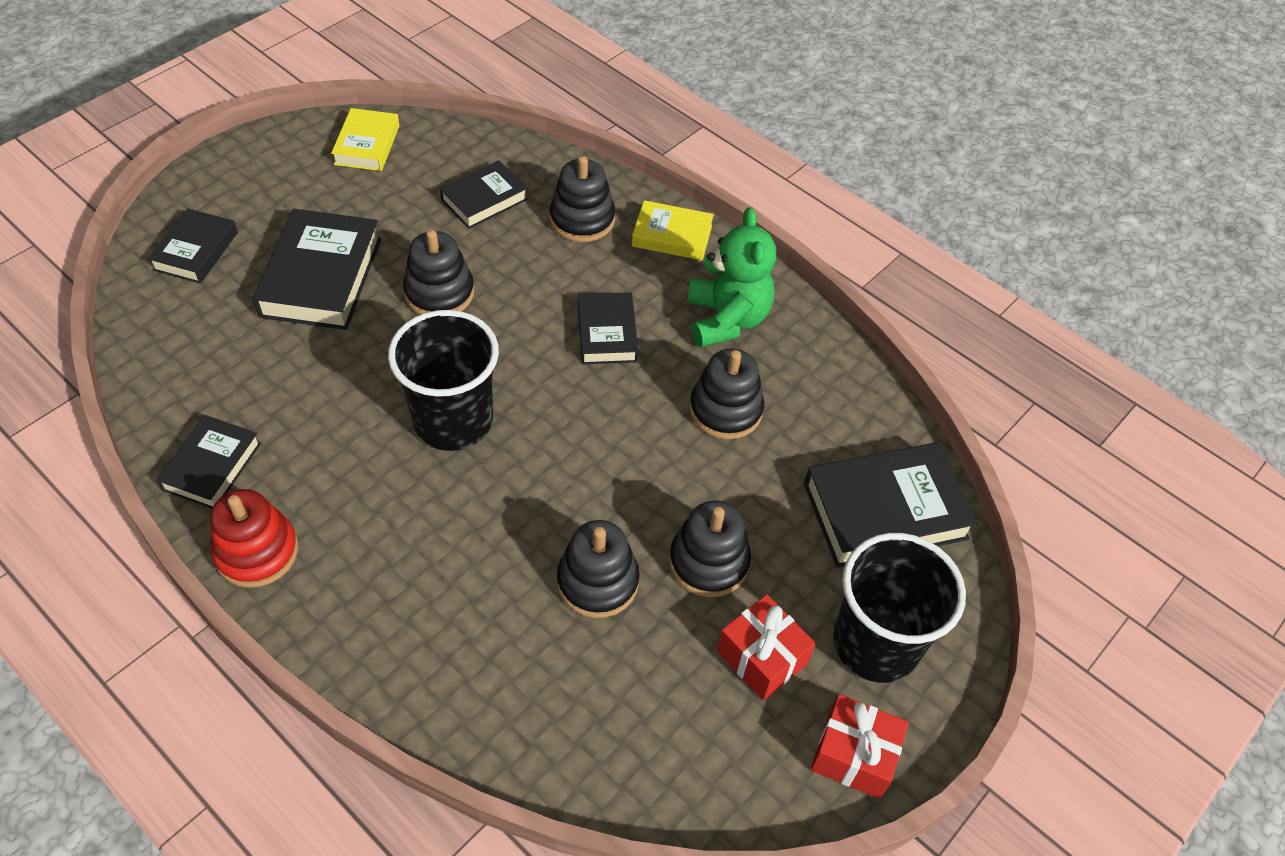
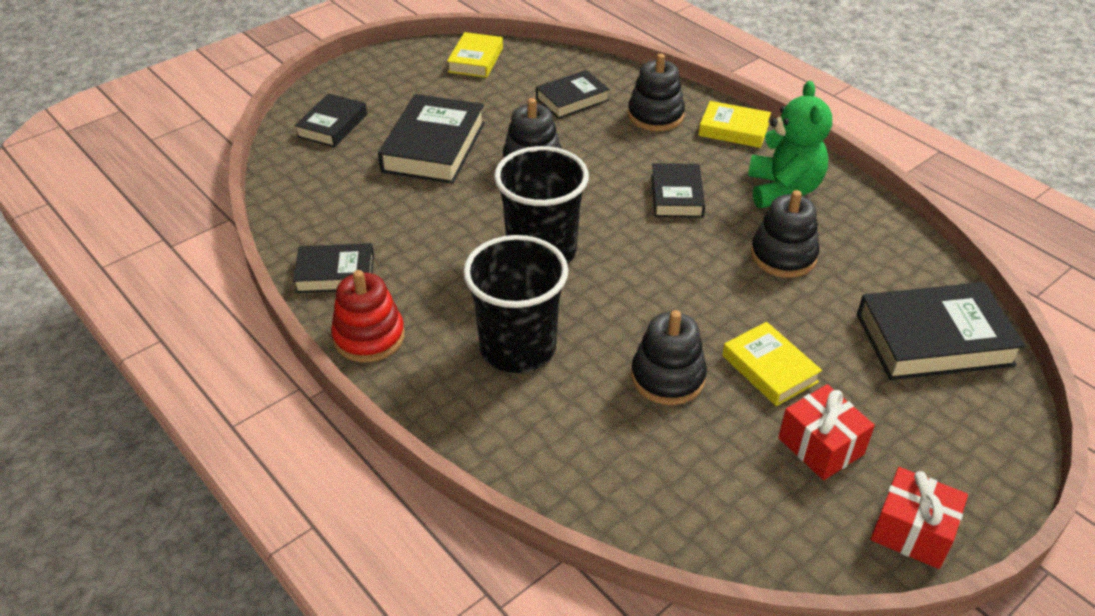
camera: 10 degrees right, 10 degrees down
black book [157,415,261,509] -> black book turned 60 degrees clockwise [293,243,374,293]
black stacking toy [669,501,751,597] -> yellow book [722,322,822,406]
black cup [833,533,966,683] -> black cup moved to [463,235,568,373]

